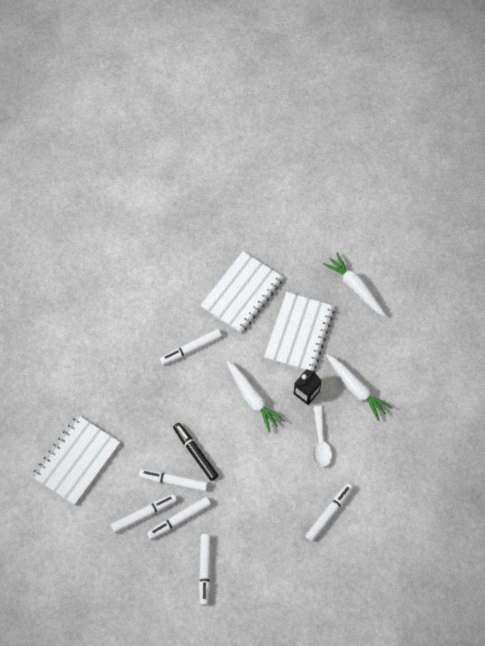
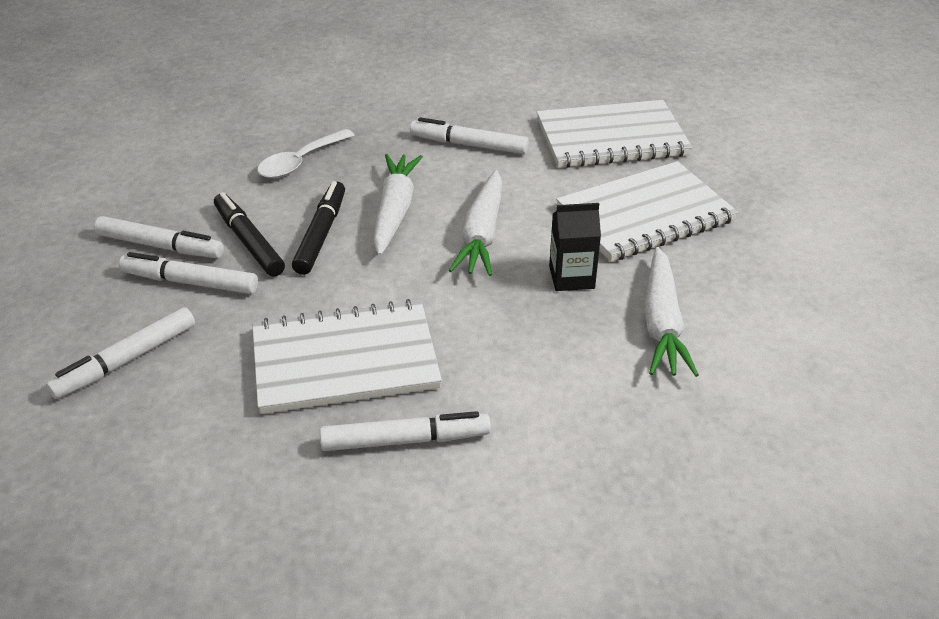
camera: 45 degrees right, 25 degrees down
white notebook [32,415,120,505] -> white notebook moved to [252,299,442,414]
white marker [139,469,208,491] -> black marker [214,192,285,277]
white spoon [312,406,332,467] -> white spoon moved to [257,129,354,178]
white carrot [323,253,386,316] -> white carrot moved to [373,154,423,256]

